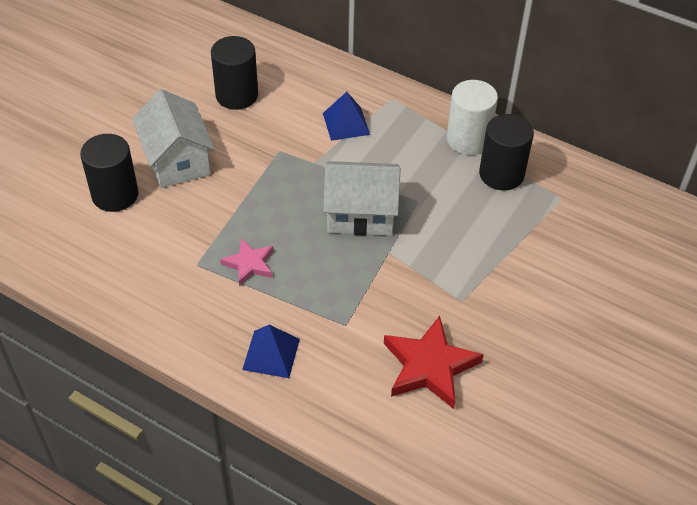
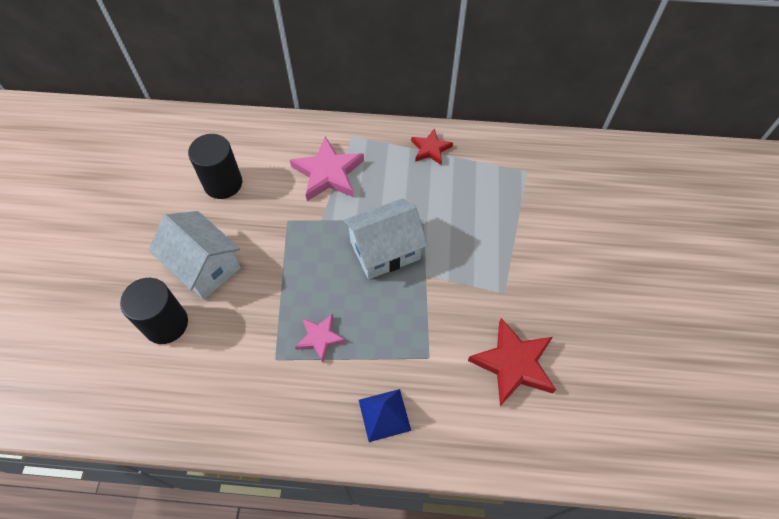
camera: 25 degrees left, 10 degrees up
blue pyramid [323,92,370,141] -> pink star [290,136,364,201]
white cylinder [446,80,498,155] -> red star [411,129,453,165]
black cylinder [479,114,534,191] -> none

